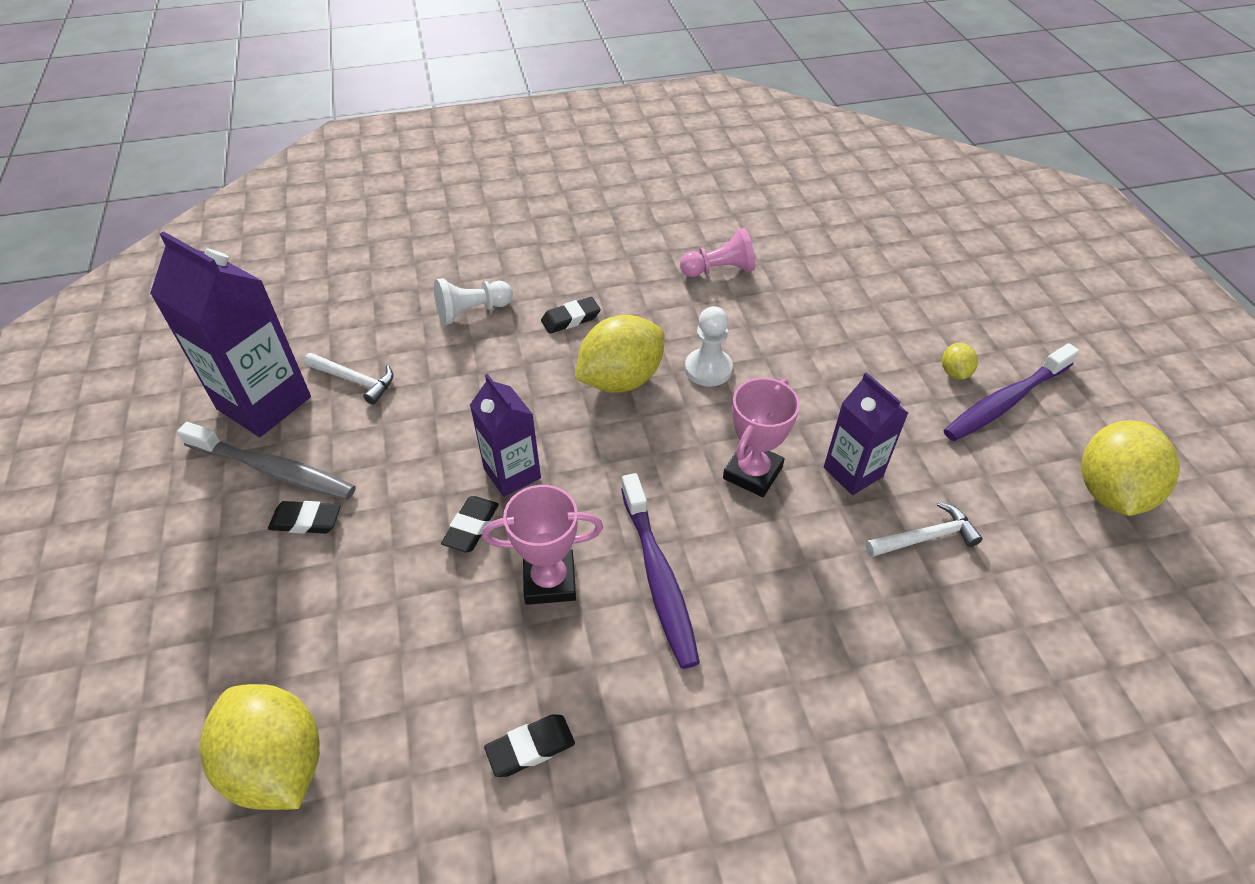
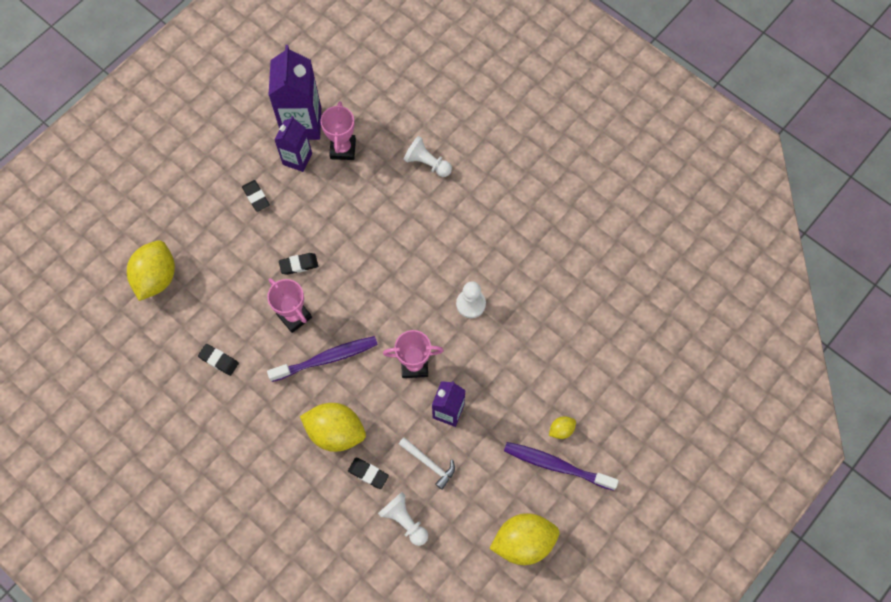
camera: 55 degrees right, 20 degrees up
grey toothbrush [177,422,356,500] -> none
white hammer [304,353,394,405] -> pink trophy [320,101,356,160]
purple carton [470,374,541,497] -> purple carton moved to [274,116,312,172]
black eraser [541,297,601,334] -> black eraser moved to [348,458,389,489]
yellow lemon [575,315,665,392] -> yellow lemon moved to [300,403,366,452]
purple toothbrush [621,473,700,669] -> purple toothbrush turned 150 degrees counterclockwise [267,336,378,382]
pink pawn [680,228,755,277] -> none
none -> white pawn [378,492,428,546]

